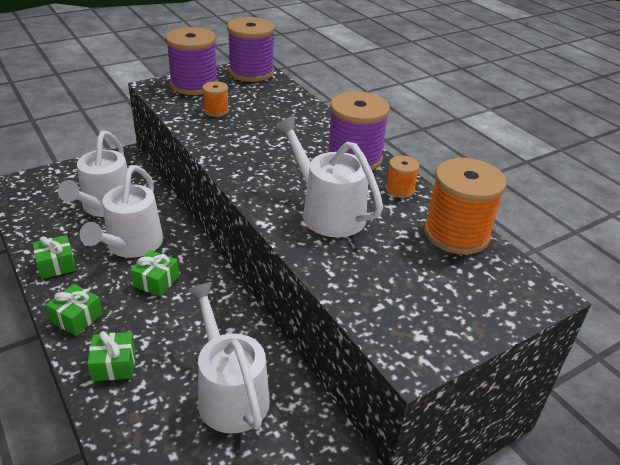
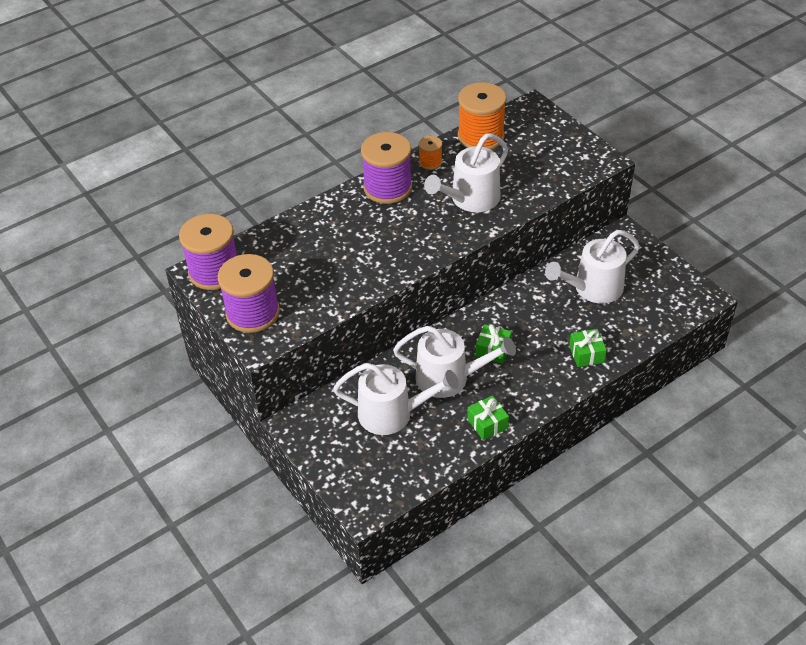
camera: 90 degrees left, 10 degrees up
green gift [46,284,103,336] -> none
orange spool [202,81,229,117] -> none

